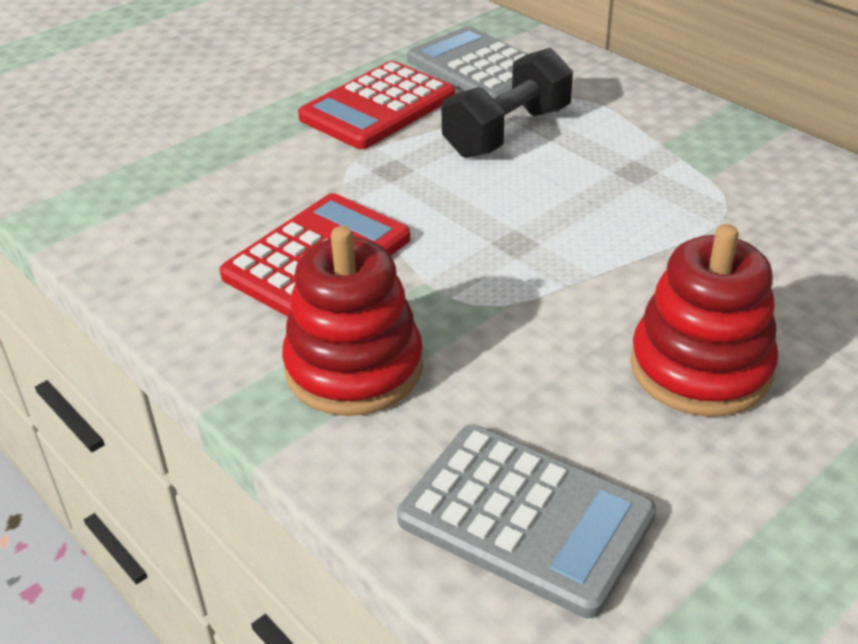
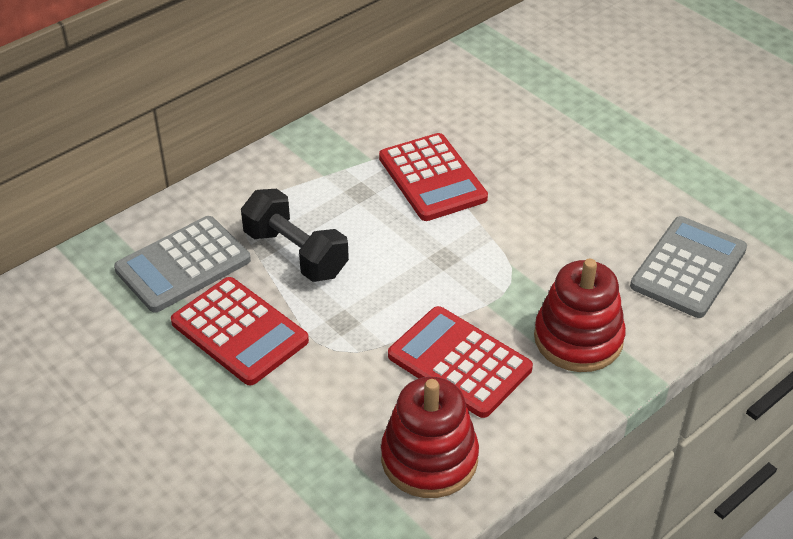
camera: 90 degrees left, 5 degrees up
red stacking toy [630,224,778,416] -> red stacking toy moved to [381,377,479,498]
none -> red calculator [379,133,488,221]

